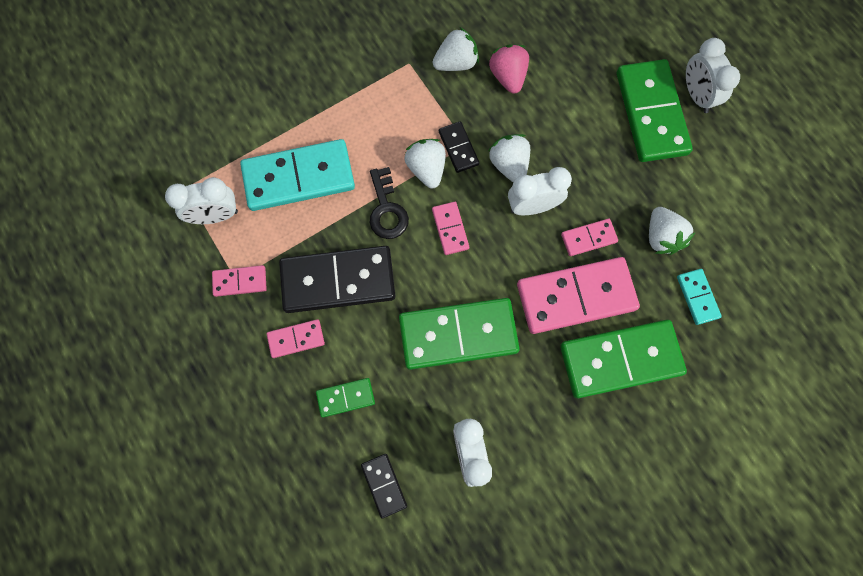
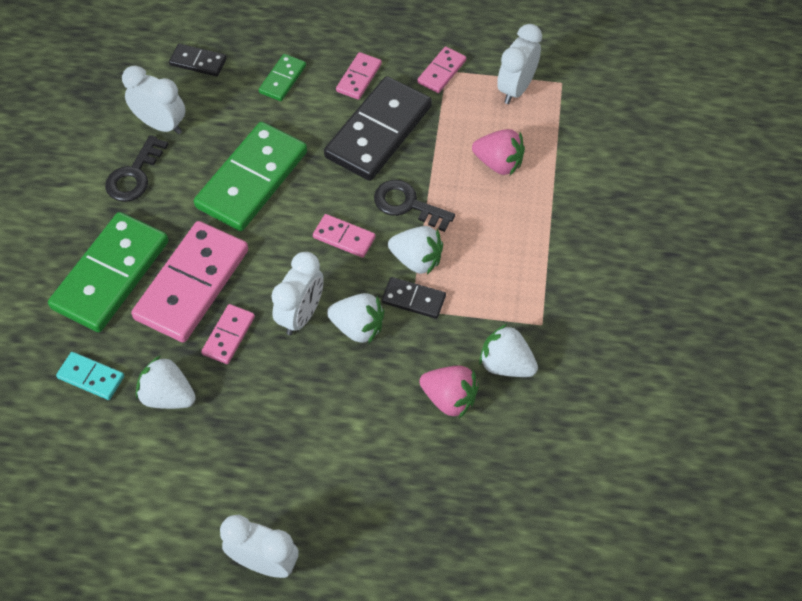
camera: 130 degrees right, 15 degrees down
turquoise domino [240,139,355,211] -> pink strawberry [472,129,525,175]
white strawberry [433,27,479,71] -> white strawberry turned 105 degrees clockwise [479,324,538,377]
green domino [617,59,693,162] -> none
none -> black key [105,135,169,202]

